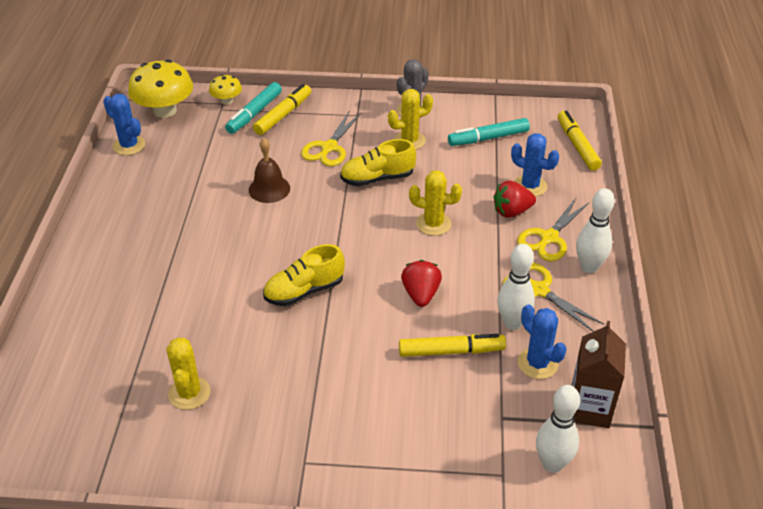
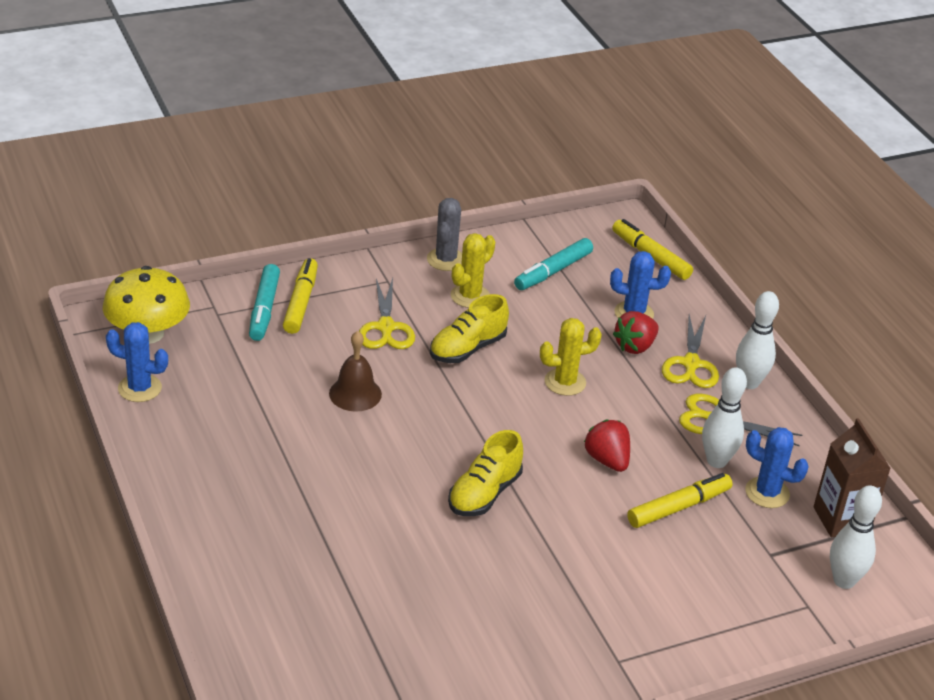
camera: 30 degrees left, 5 degrees down
yellow cactus [167,338,211,410] -> none
yellow mushroom [209,74,242,104] -> none

